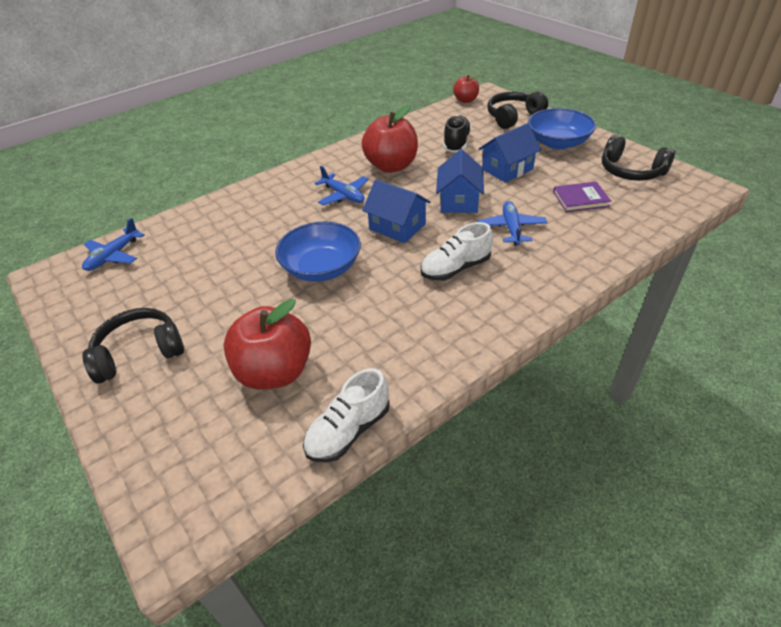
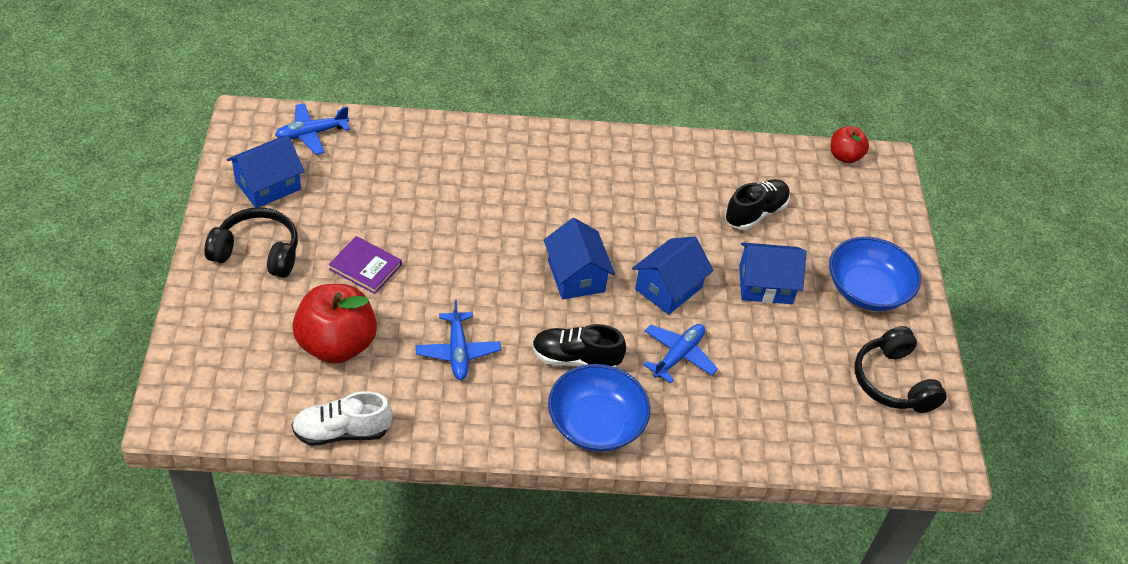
camera: 30 degrees right, 5 degrees up
blue bowl [275,222,361,282] -> blue bowl moved to [548,364,650,452]
blue plane [315,166,369,205] -> blue plane moved to [416,299,501,380]
red apple [362,105,418,173] -> none
white shoe [420,222,493,281] -> black shoe [532,324,626,368]
black headphones [487,91,548,129] -> none
purple book [553,182,611,212] -> purple book moved to [329,236,402,294]
none -> blue house [227,136,305,208]

